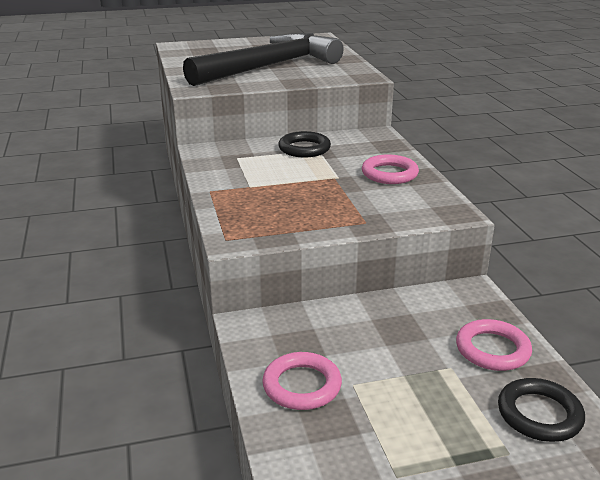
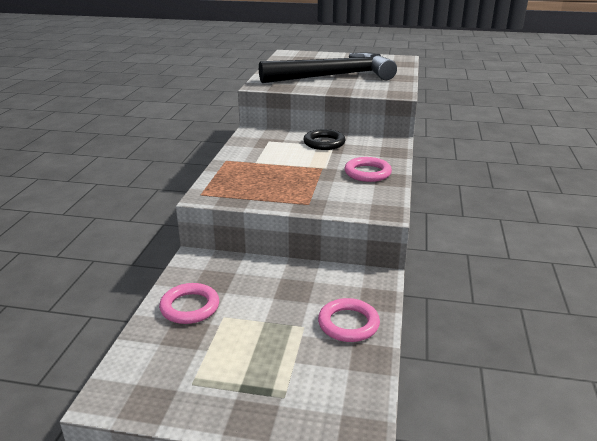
camera: 25 degrees right, 0 degrees up
black ring [498,378,585,442] -> none

